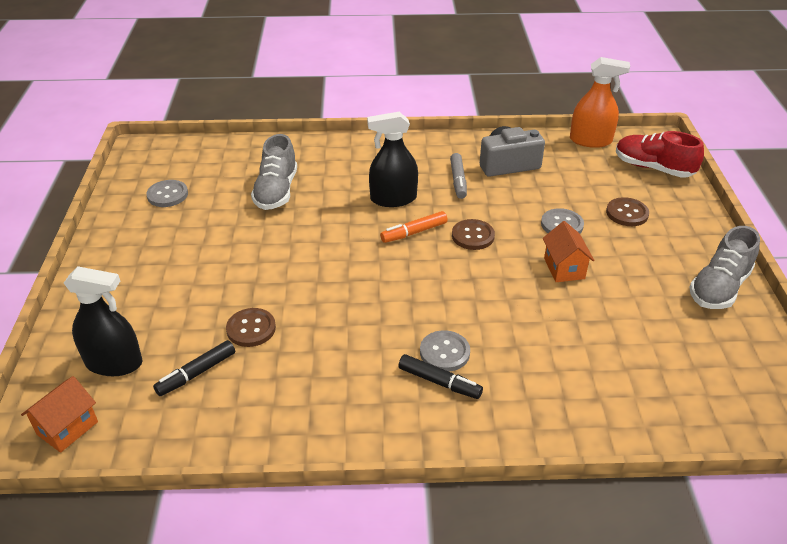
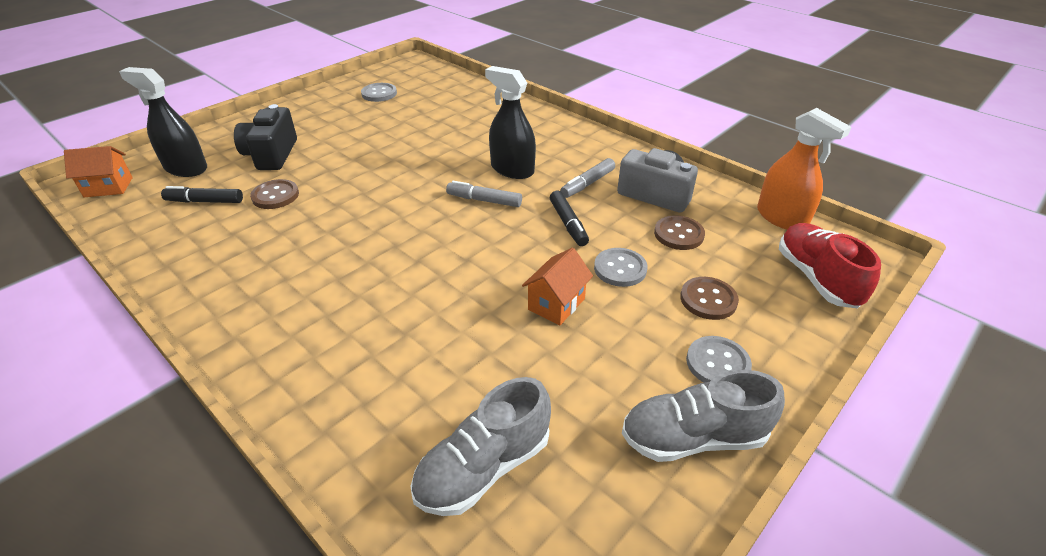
camera: 45 degrees right, 0 degrees up
black spray bottle [64,266,142,376] -> black spray bottle turned 150 degrees clockwise [119,67,207,177]
grey shoe [251,134,297,210] -> grey shoe moved to [410,377,551,516]
orange marker [380,211,447,243] -> grey marker [446,181,522,207]
black marker [398,354,483,399] -> black marker moved to [550,191,589,246]
grey button [420,330,470,372] -> grey button moved to [686,336,752,383]
brown button [452,219,495,250] -> brown button moved to [654,216,705,250]
none -> black camera [234,104,297,170]

